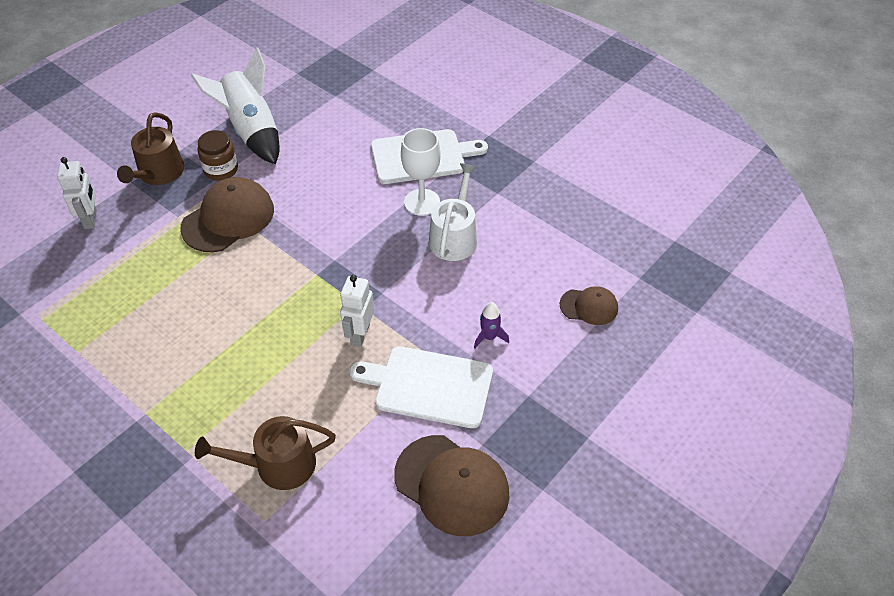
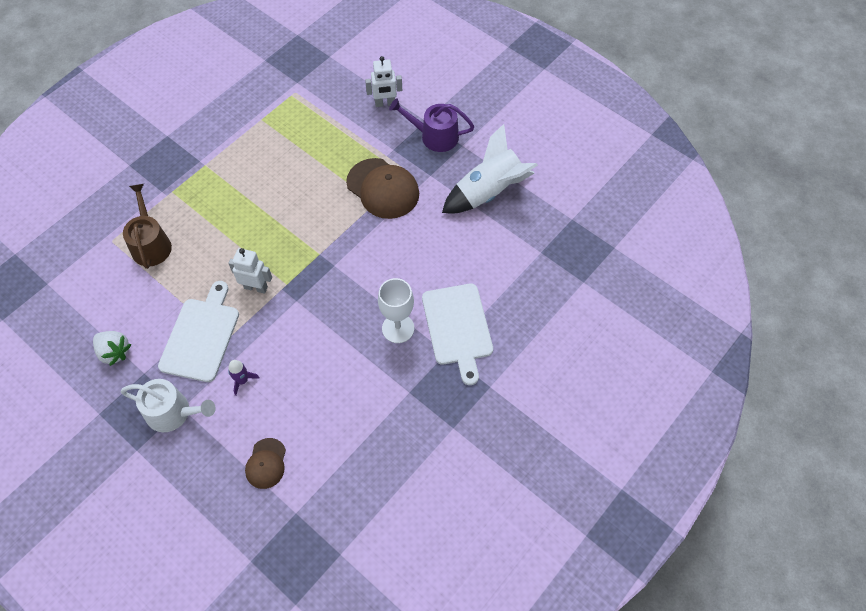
camera: 90 degrees right, 10 degrees up
brown watering can [117,112,184,185] -> purple watering can [389,99,474,152]
brown jar [197,130,238,181] -> none
brown cap [394,435,510,536] -> white strawberry [93,331,131,366]
white watering can [429,163,477,261] -> white watering can moved to [121,379,216,432]

